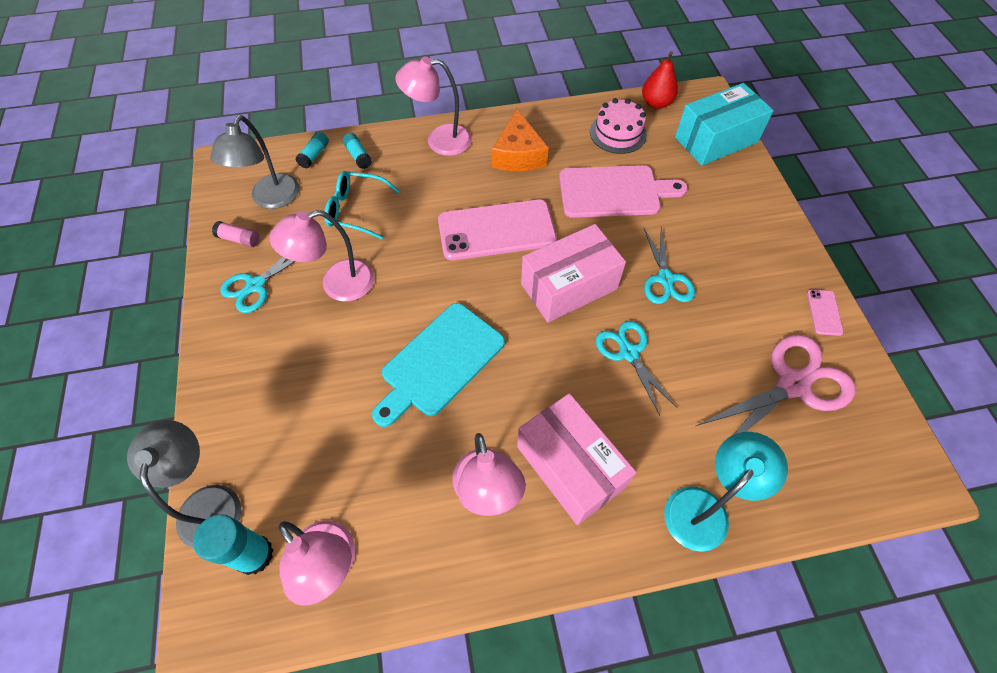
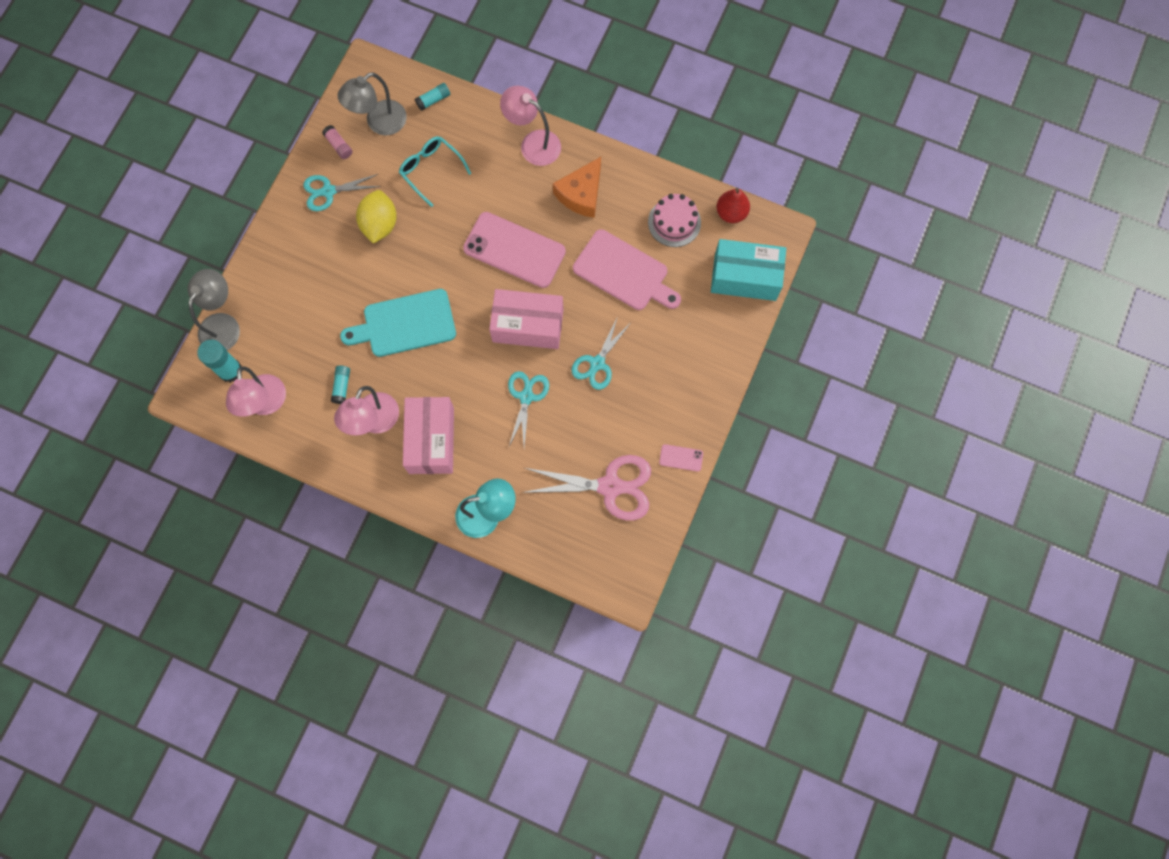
camera: 35 degrees right, 15 degrees up
pink lamp [269,210,375,302] -> yellow lemon [356,190,397,244]
turquoise glue stick [343,133,372,169] -> turquoise glue stick moved to [331,366,350,404]
pink phone [807,290,844,336] -> pink phone turned 60 degrees clockwise [659,444,703,472]

